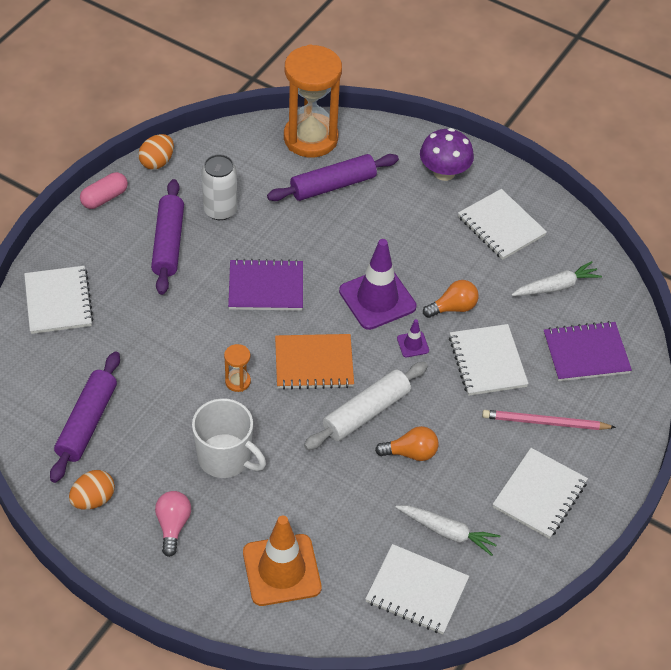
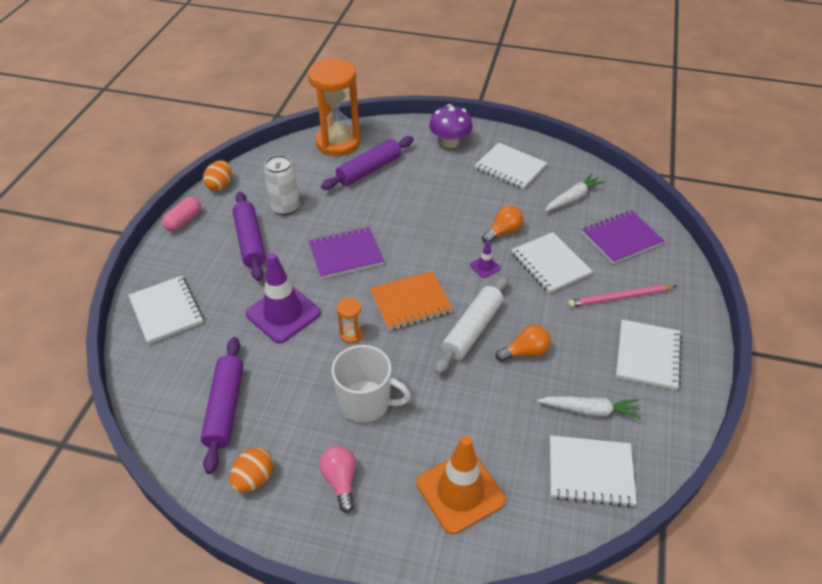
camera: 15 degrees left, 5 degrees down
purple traffic cone [339,239,417,330] -> purple traffic cone moved to [246,253,321,343]

